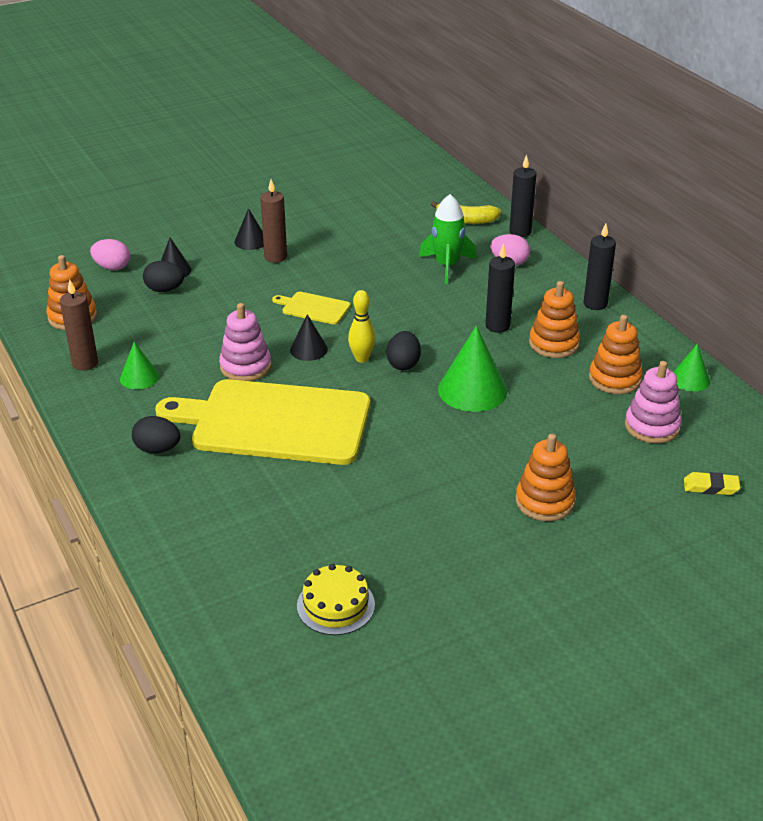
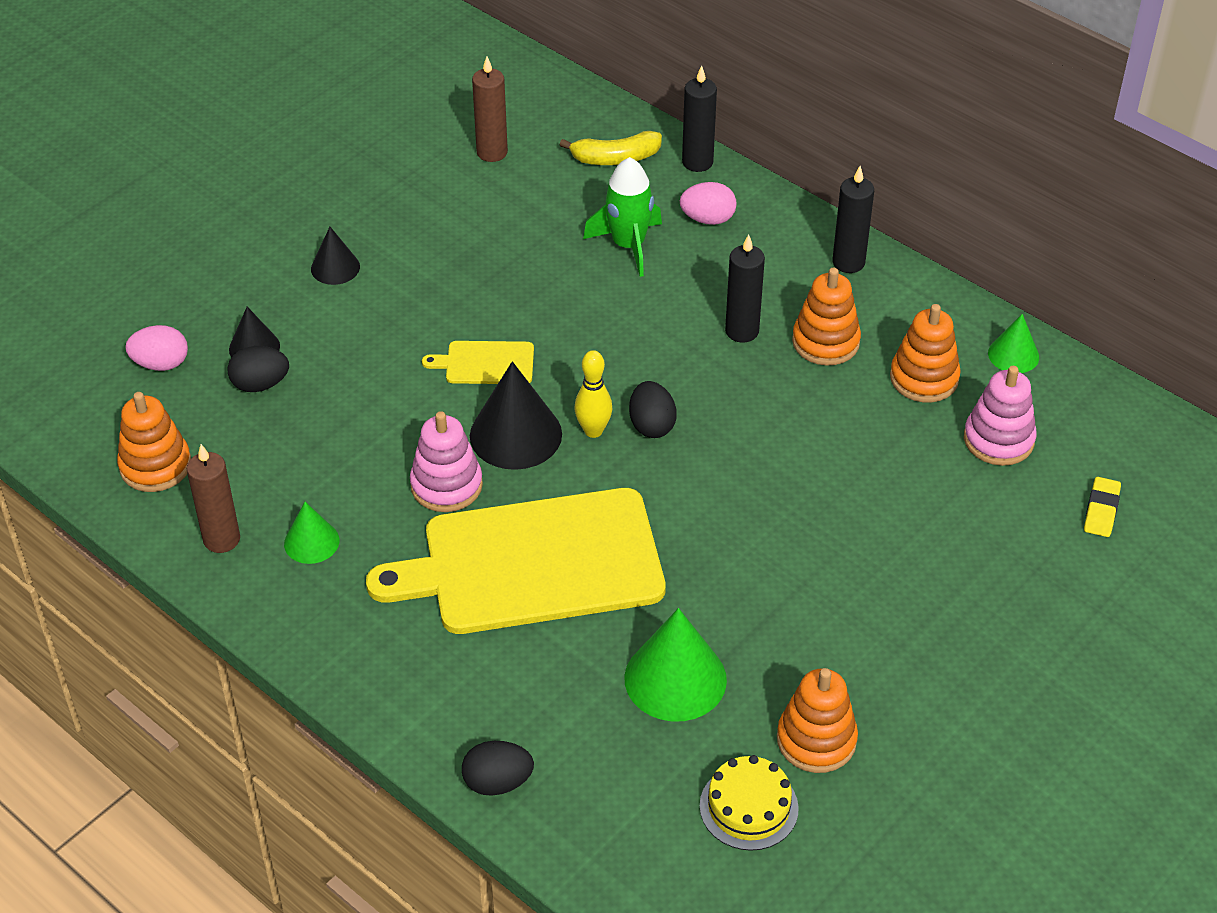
camera: 20 degrees left, 10 degrees up
black egg [132,416,180,453] -> black egg moved to [462,741,534,796]
brown candle [260,179,287,263] -> brown candle moved to [472,56,508,162]
black cone [290,314,328,361] -> black cone [470,361,562,470], size x1.75
green cone [438,326,507,412] -> green cone moved to [624,608,727,722]
orange stacking toy [516,434,576,521] -> orange stacking toy moved to [777,668,858,773]
yellow eraser [684,472,740,495] -> yellow eraser turned 60 degrees counterclockwise [1084,477,1121,537]

